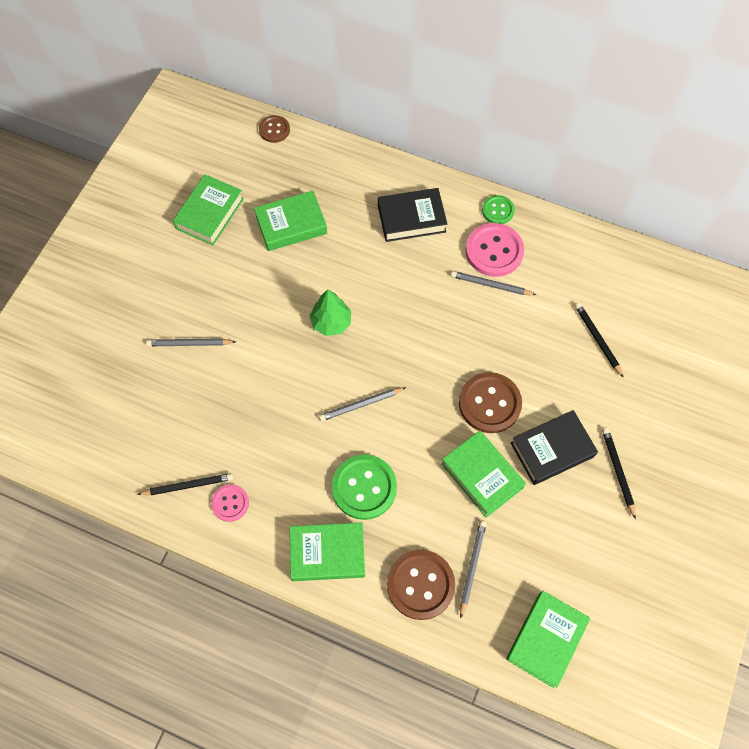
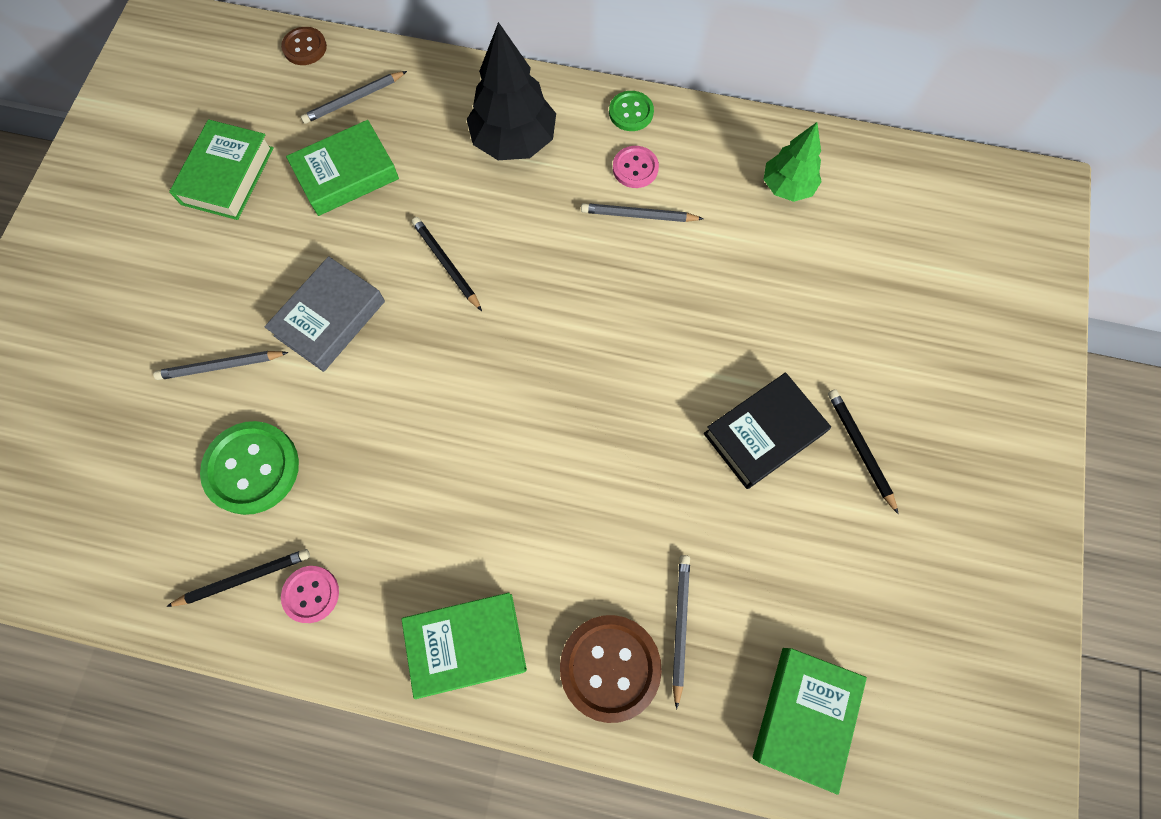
camera: 10 degrees left, 5 degrees up
green tree [309,289,351,336] -> green tree moved to [763,122,822,202]
grey pencil [319,387,406,421] -> grey pencil moved to [300,71,407,124]
green button [332,454,397,520] -> green button moved to [200,421,299,515]
black book [378,188,447,242] -> black tree [466,22,556,160]
green book [441,431,526,518] -> none
brown button [459,372,522,433] -> none
pink button [466,223,524,277] -> pink button [613,146,659,188], size x0.57
black pencil [575,303,624,378] -> black pencil moved to [412,217,482,311]
none -> grey book [264,256,385,372]

